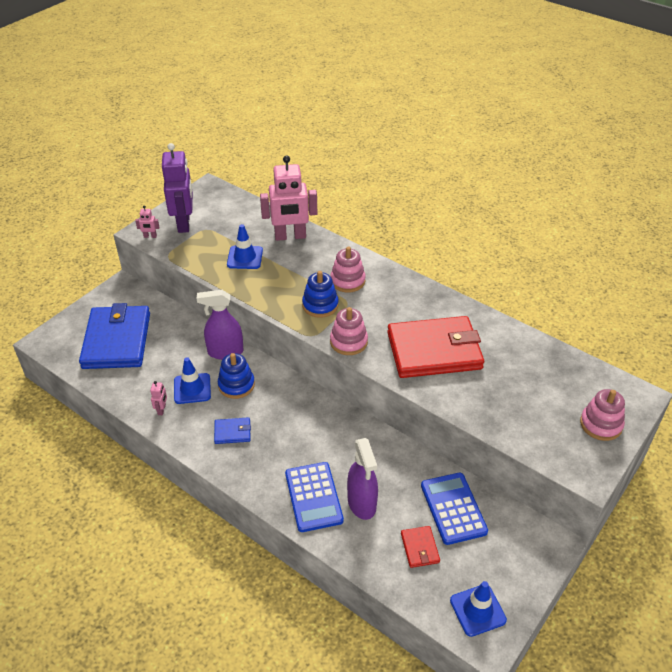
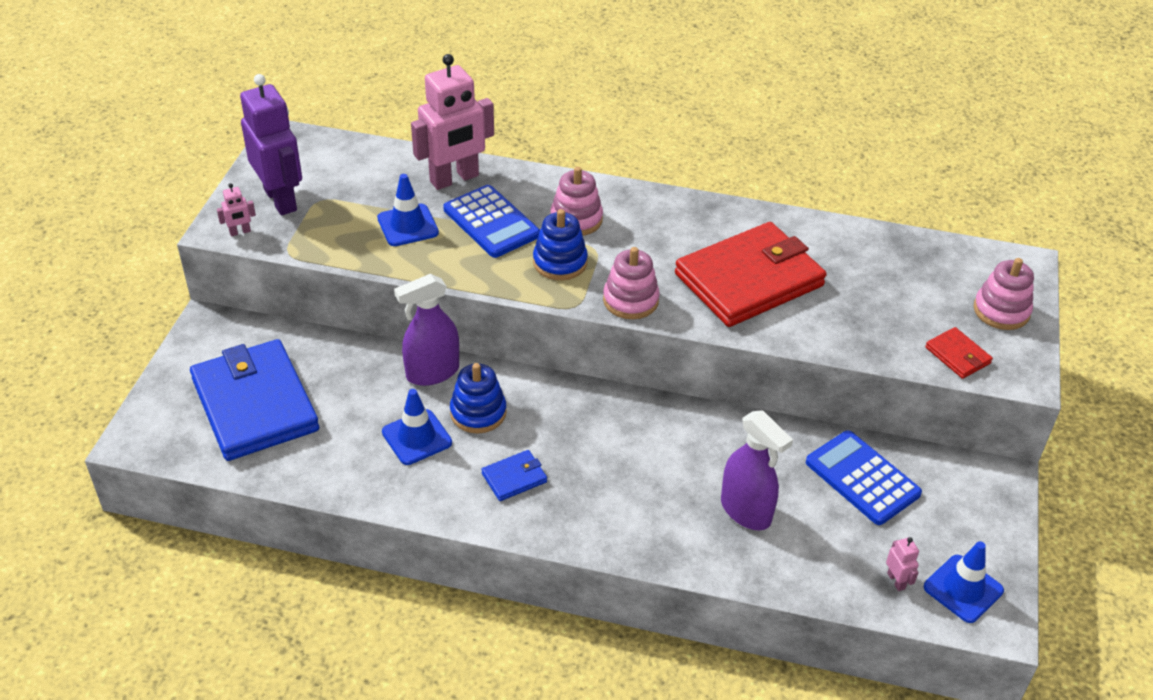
camera: 25 degrees left, 0 degrees up
pink robot [150,381,167,415] -> pink robot moved to [886,537,919,591]
blue calculator [285,462,344,532] -> blue calculator moved to [443,185,540,258]
red wallet [401,526,440,568] -> red wallet moved to [925,327,993,379]

